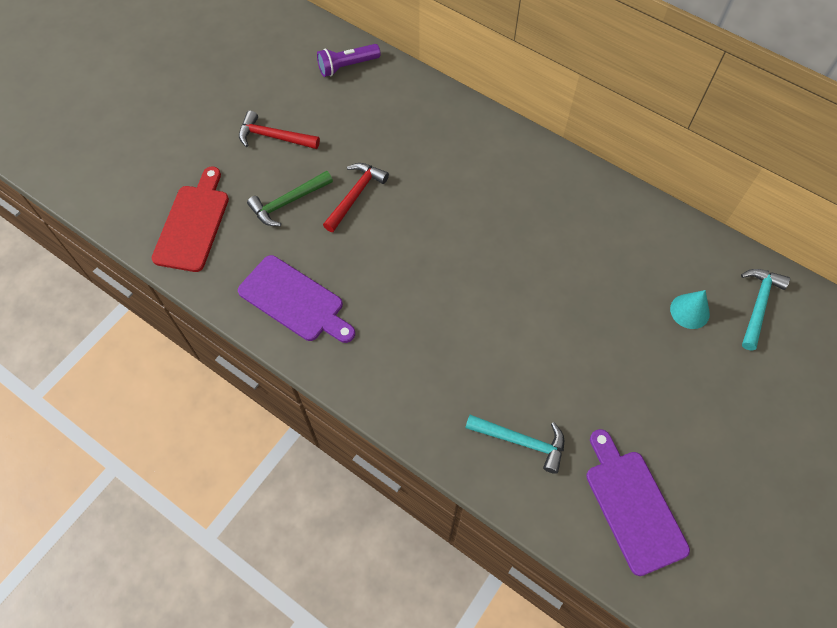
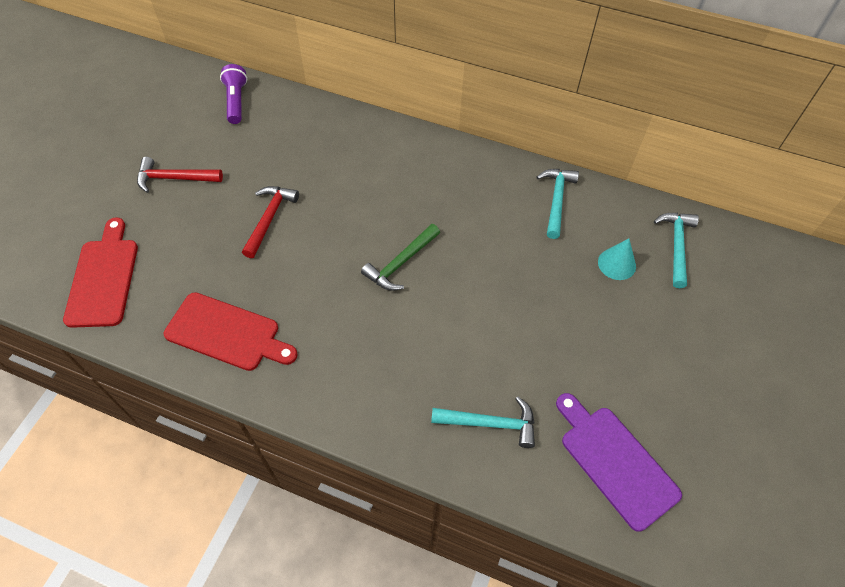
camera: 15 degrees left, 5 degrees down
purple cutting board [238,255,355,343] -> red cutting board [164,292,298,371]
green hammer [247,171,333,226] -> green hammer moved to [361,224,440,291]
purple flashlight [317,44,381,77] -> purple flashlight turned 120 degrees clockwise [220,64,247,124]
none -> turquoise hammer [537,169,579,239]

